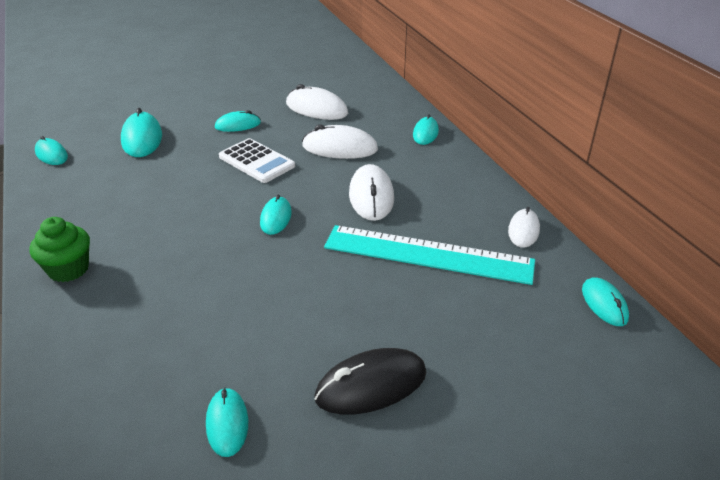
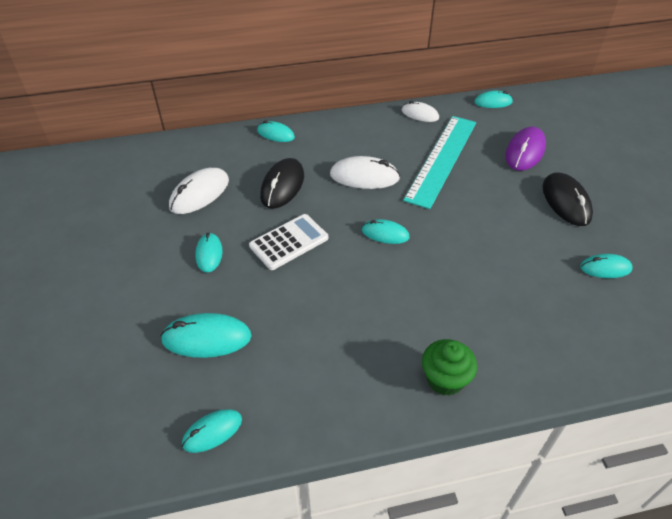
camera: 80 degrees left, 10 degrees up
white mouse [302,124,378,159] -> black mouse [260,158,304,209]
none -> purple mouse [505,127,546,171]

